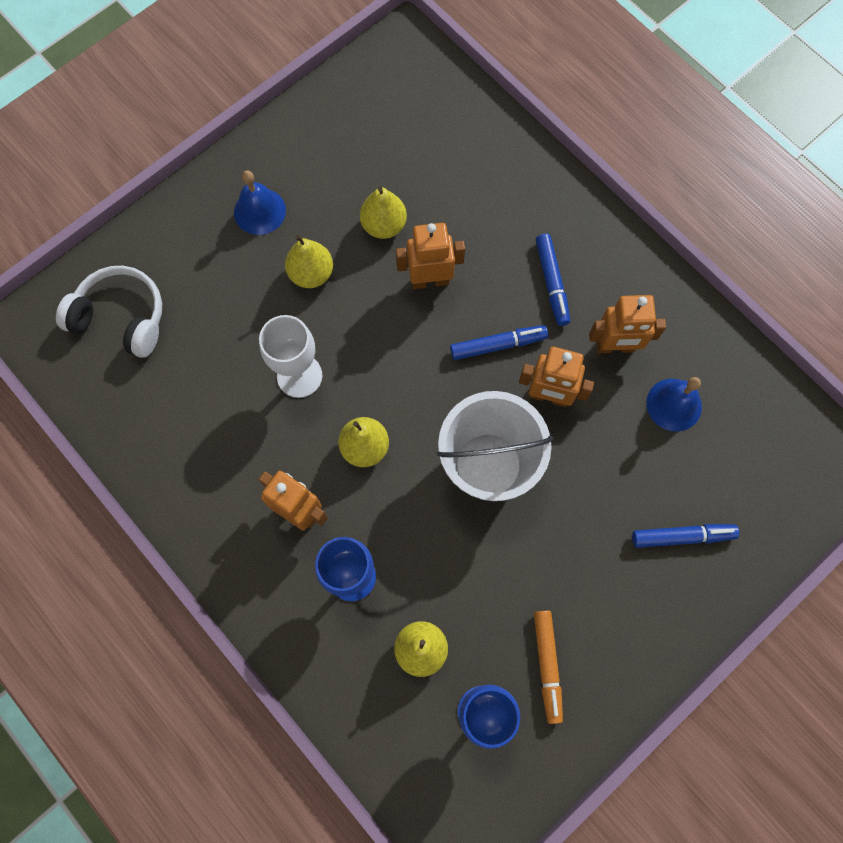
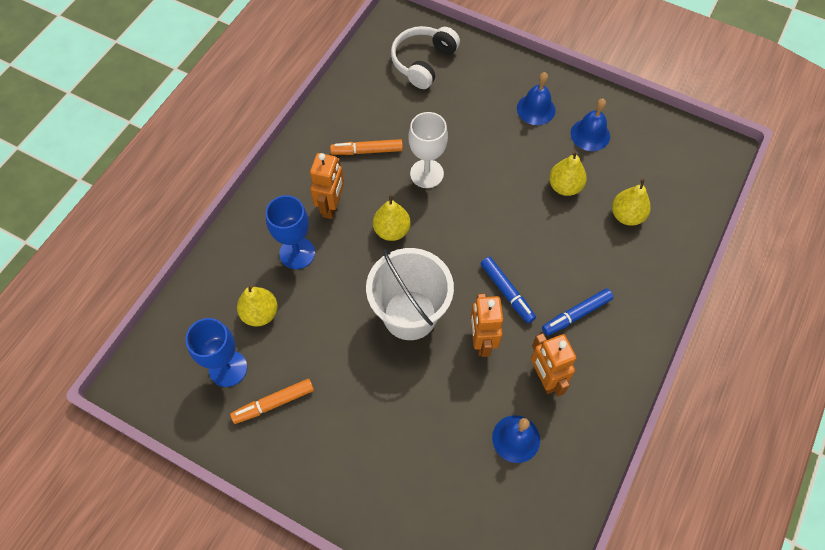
camera: 70 degrees right, 10 degrees down
white headphones [56,266,162,358] -> white headphones turned 150 degrees counterclockwise [391,26,460,89]
yellow pear [285,234,333,288] -> yellow pear moved to [612,179,651,226]
orange robot [396,223,465,289] -> none
blue marker [632,524,739,548] -> none
none -> orange marker [330,139,403,155]
none -> blue bell [571,99,610,151]

